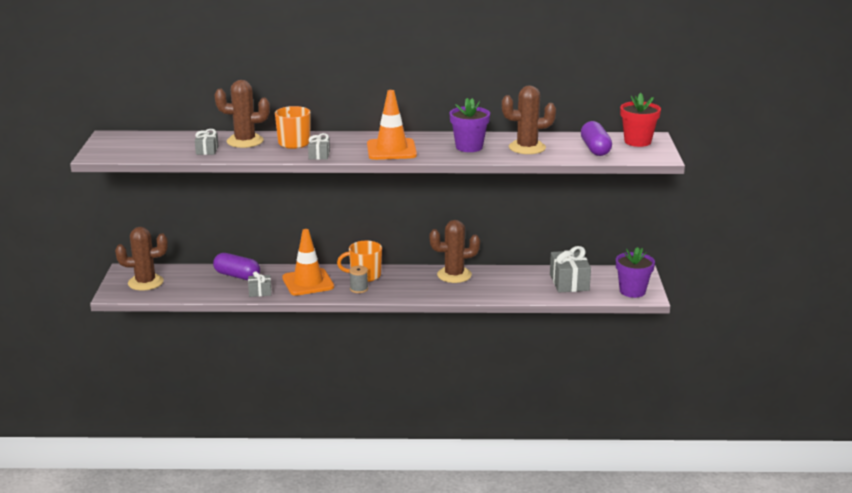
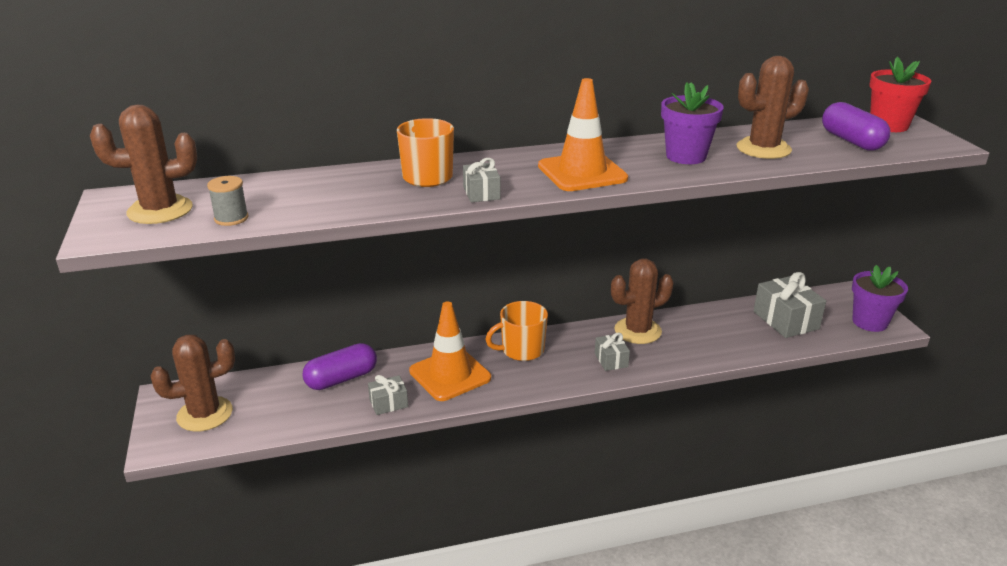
camera: 15 degrees left, 5 degrees up
grey gift [195,129,218,155] -> grey gift moved to [595,333,630,371]
purple capsule [213,253,260,280] -> purple capsule turned 45 degrees counterclockwise [302,343,377,390]
brown cactus [215,80,270,148] -> brown cactus moved to [90,105,197,224]
grey spool [349,266,368,293] -> grey spool moved to [207,176,249,226]

